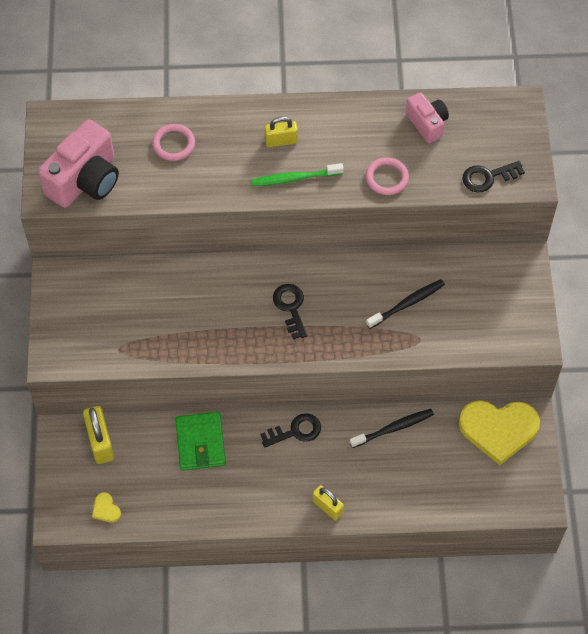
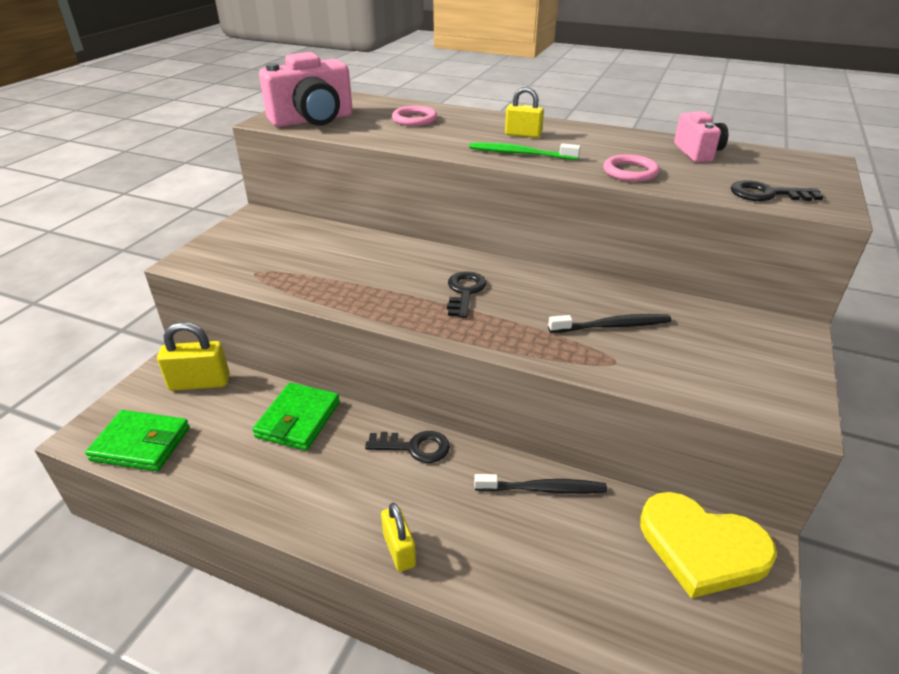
camera: 25 degrees right, 25 degrees down
yellow padlock [83,406,114,464] -> yellow padlock turned 75 degrees clockwise [157,322,230,391]
yellow heart [92,492,121,523] -> green wallet [85,410,190,471]

